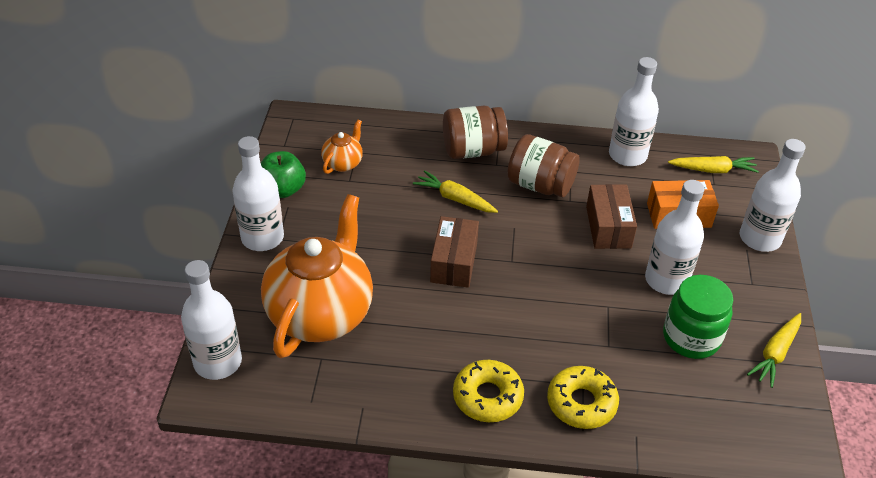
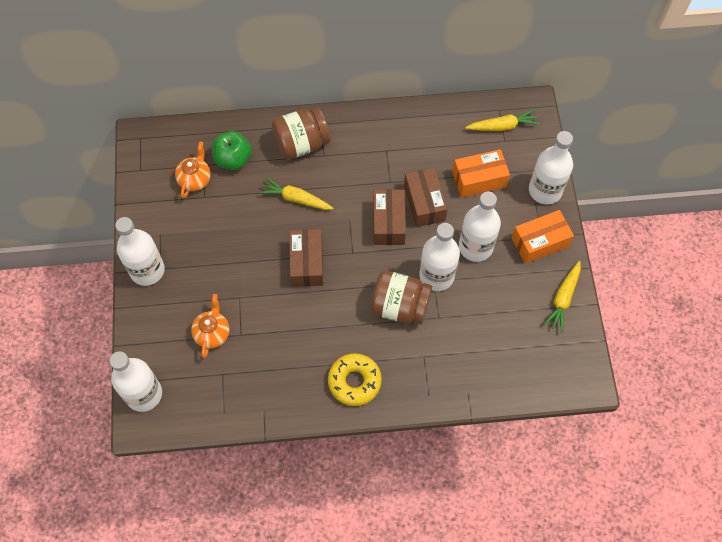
camera: 10 degrees left, 20 degrees up
green apple [261,151,306,198] -> green apple moved to [212,131,252,170]
orange teapot [261,194,373,358] -> orange teapot [191,294,230,358], size x0.44
brown jar [507,134,580,197] -> brown jar moved to [371,271,432,324]
yellow donut [547,366,619,429] -> none
white bottle [609,57,659,166] -> white bottle moved to [419,223,460,291]
green jar [663,275,733,359] -> none
none -> brown box [373,189,406,245]
none -> orange box [511,210,574,264]

